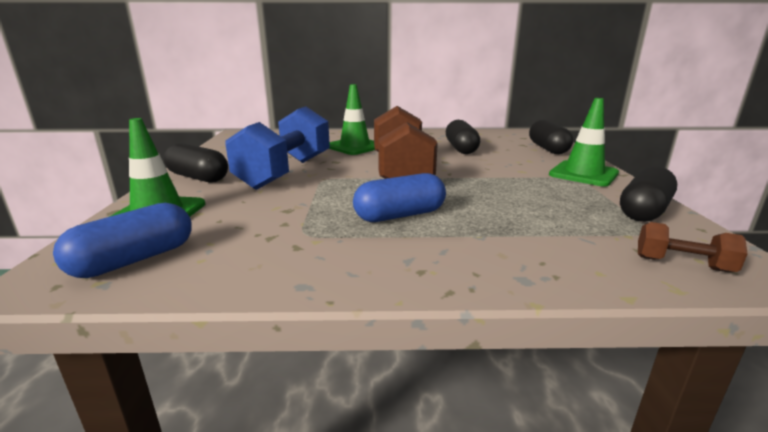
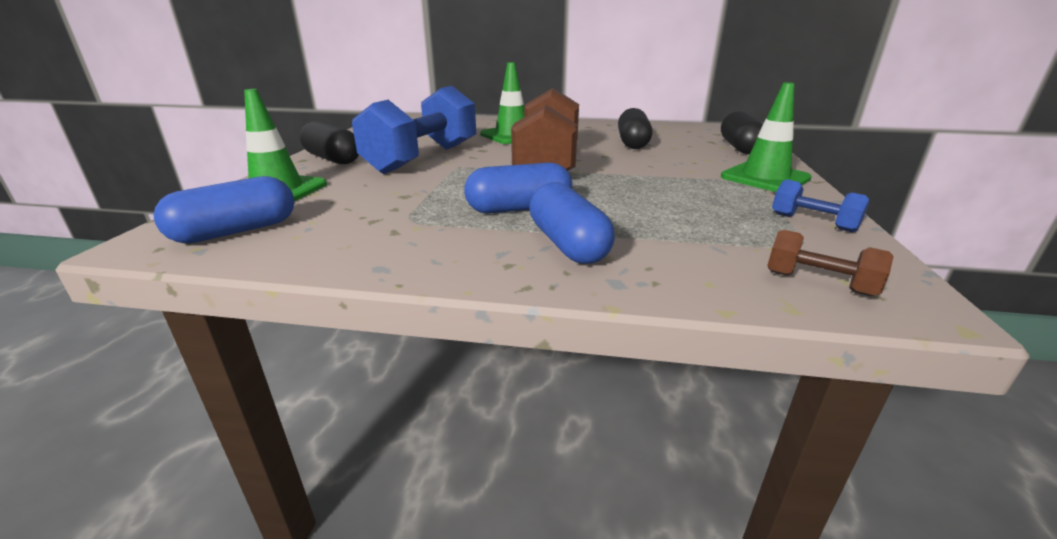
camera: 10 degrees right, 5 degrees up
black capsule [620,167,677,222] -> blue dumbbell [772,179,869,233]
none -> blue capsule [529,182,615,264]

